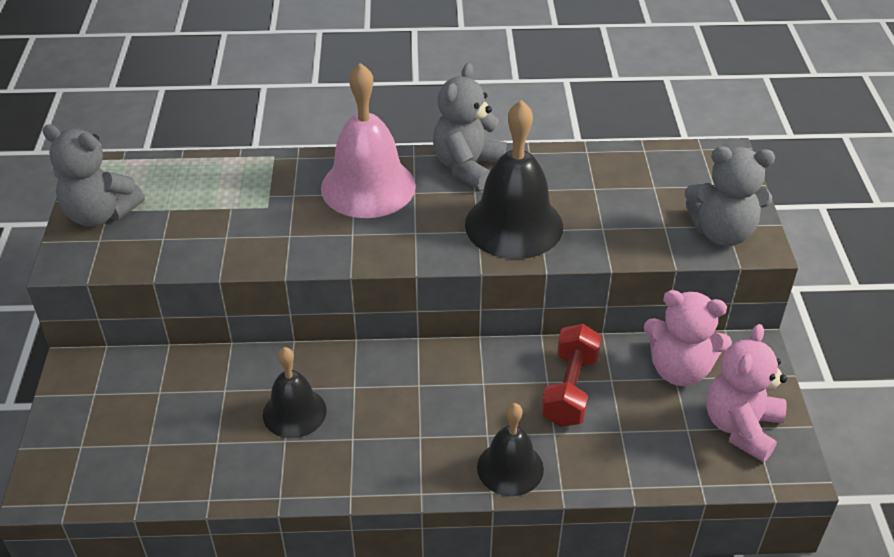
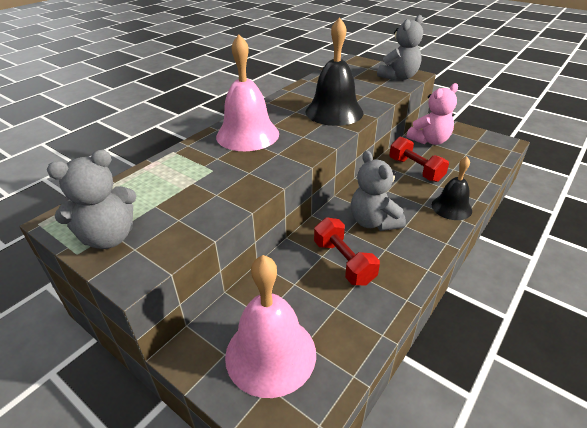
camera: 50 degrees left, 5 degrees down
black bell [263,347,327,438] -> red dumbbell [314,217,380,285]
grey teddy bear [433,63,506,190] -> grey teddy bear moved to [351,151,406,231]
pink teddy bear [706,324,787,462] -> none
none -> pink bell [225,255,316,398]

